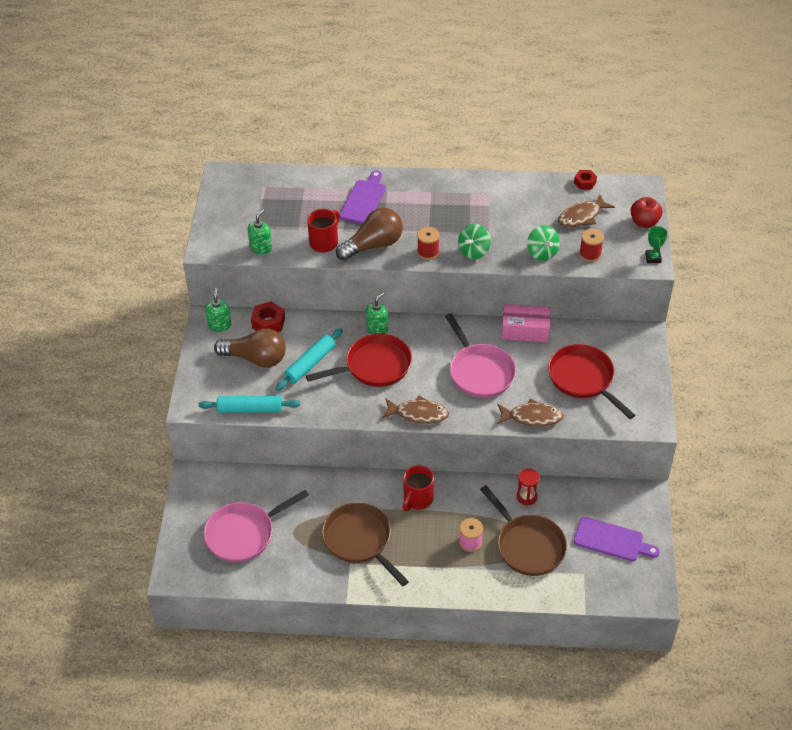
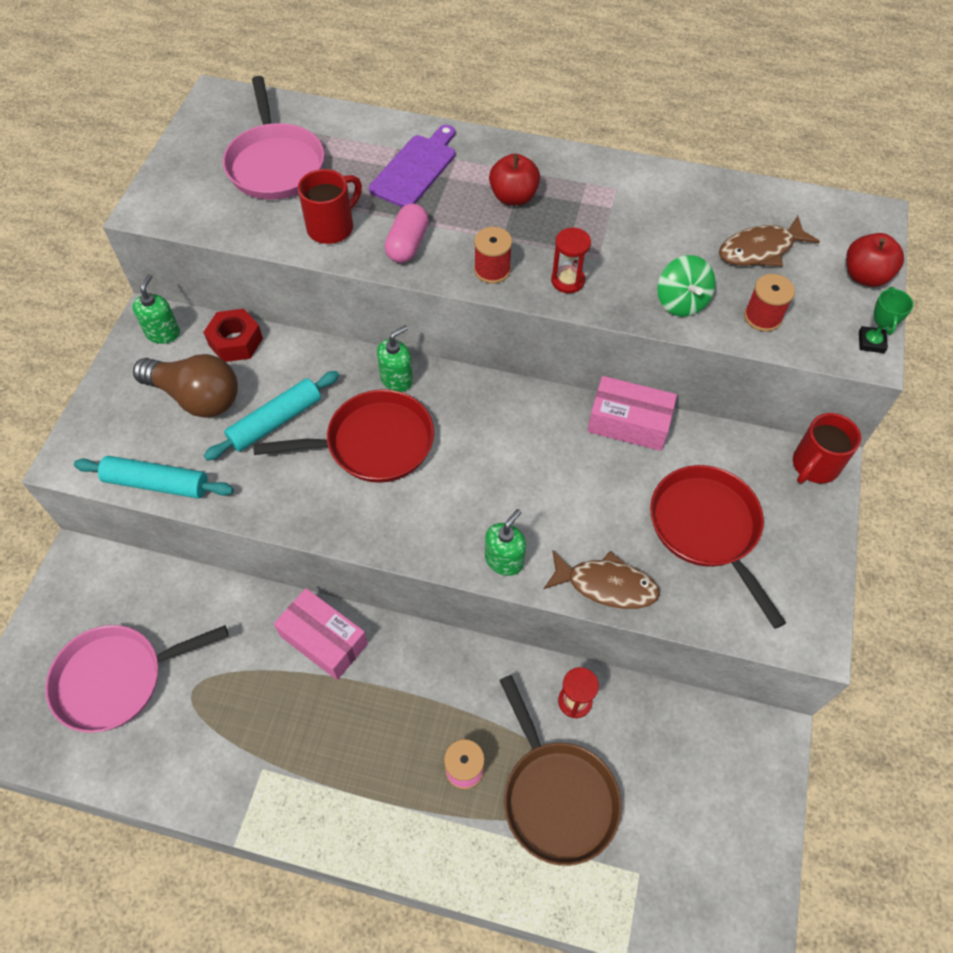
camera: 10 degrees right, 10 degrees up
green soap dispenser [248,209,272,254] -> green soap dispenser moved to [485,509,526,576]
brown pan [322,503,409,586] -> none
brown light bulb [336,208,403,261] -> pink capsule [385,203,429,263]
brown fish [382,396,449,424] -> none
red mug [403,465,434,511] -> red mug moved to [793,413,861,483]
pink pan [445,313,516,398] -> pink pan moved to [223,76,324,200]
green spinning top [458,224,491,259] -> red hourglass [551,228,591,293]
red nut [574,170,597,190] -> none
purple cutting board [574,517,660,561] -> none
none -> pink box [274,588,368,680]
none -> red apple [489,154,540,205]

